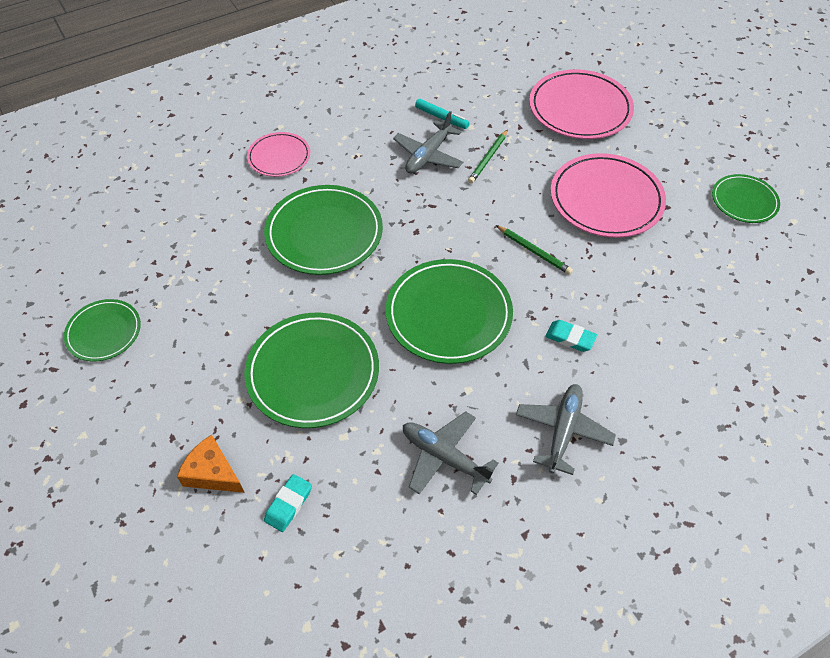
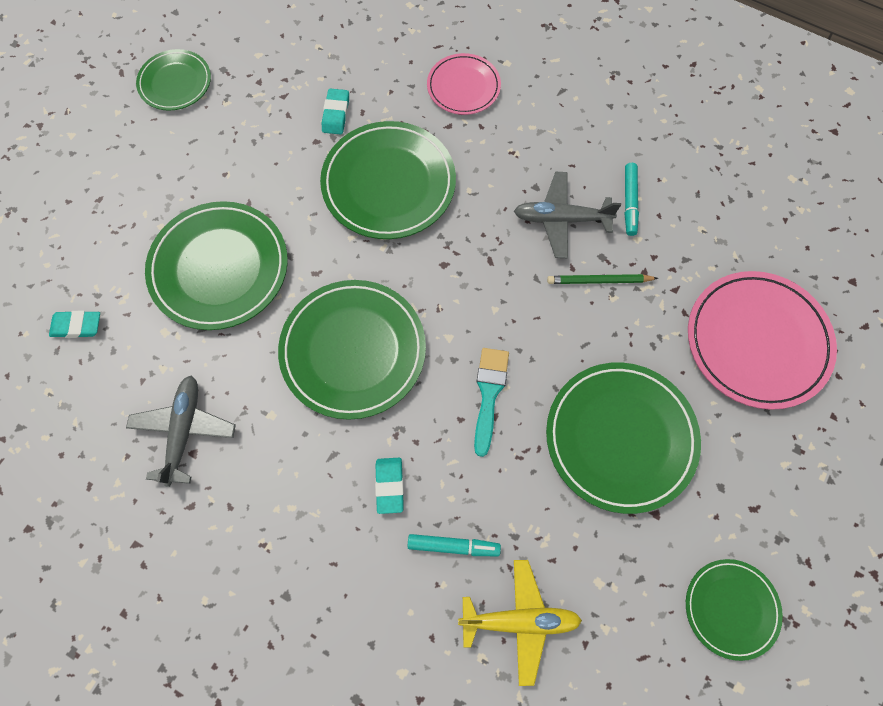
camera: 60 degrees right, 15 degrees up
orange cheese [177,435,245,493] -> none
green pencil [496,225,573,275] -> turquoise brush [474,348,509,457]
grey plane [516,384,616,475] -> none
pink plate [550,153,666,238] -> green plate [546,362,701,514]
none -> turquoise eraser [322,89,349,134]
none -> turquoise marker [407,534,501,556]
none -> yellow plane [458,560,582,686]

